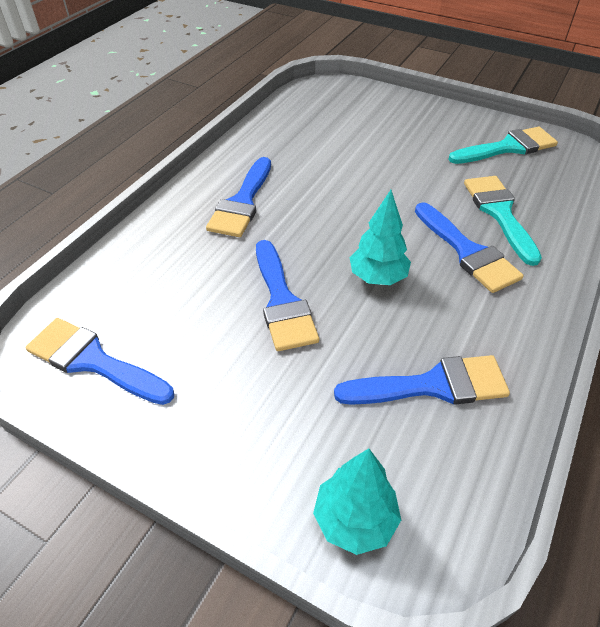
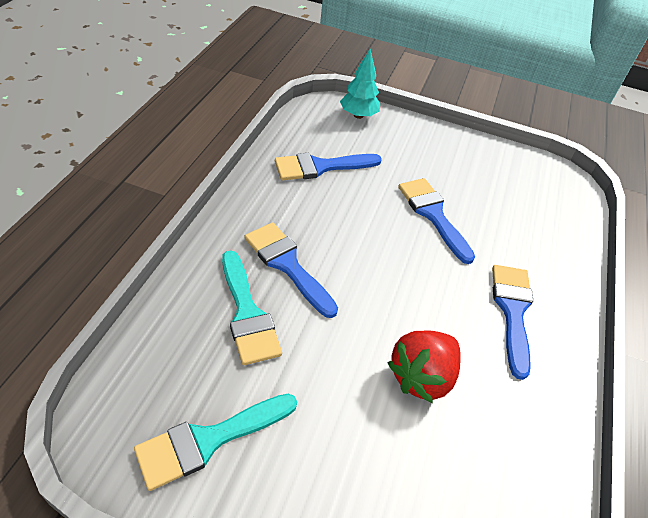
camera: 165 degrees right, 0 degrees up
blue brush [26,318,174,405] -> none
turquoise tree [349,190,411,285] -> none
none -> red strawberry [388,330,461,403]

